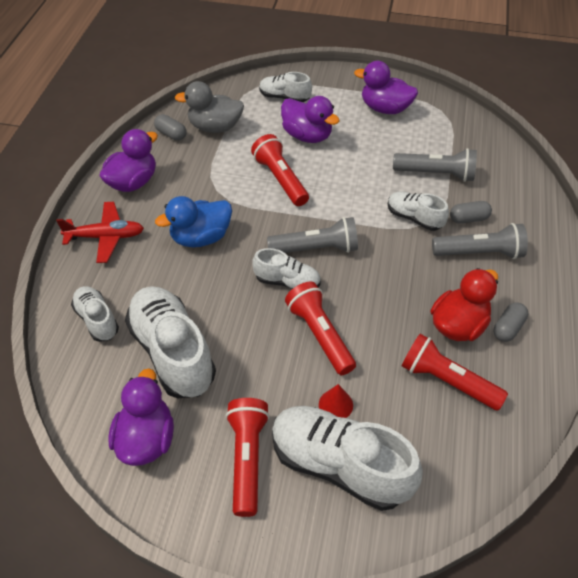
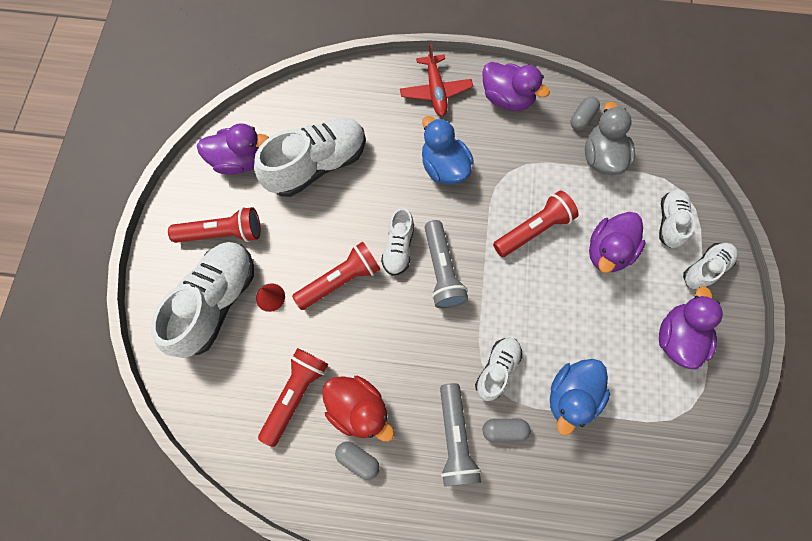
camera: 85 degrees right, 20 degrees up
white shoe [71,286,119,342] -> white shoe moved to [683,243,738,290]
grey flashlight [393,148,477,182] -> blue duck [550,359,610,436]
grey capsule [450,201,492,224] -> grey capsule turned 75 degrees counterclockwise [483,419,531,442]

